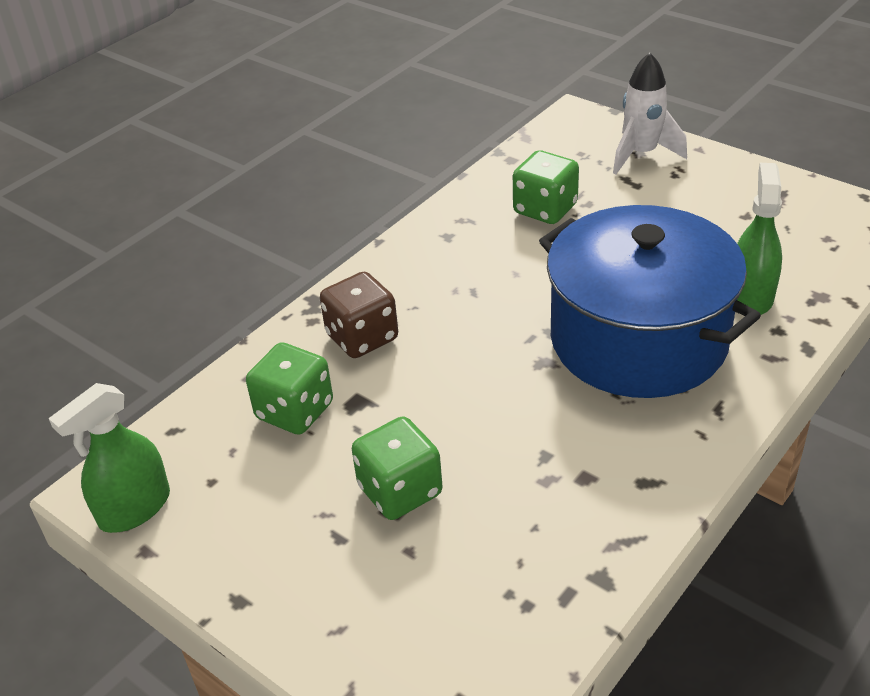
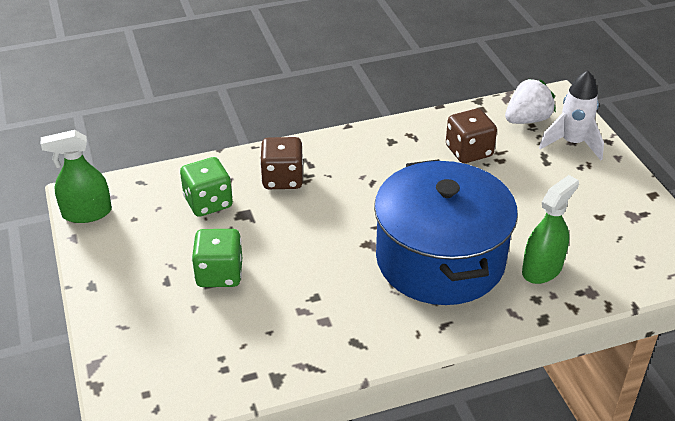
camera: 30 degrees right, 0 degrees up
green dice [513,150,579,224] -> brown dice [446,108,497,163]
none -> white strawberry [505,78,556,124]

